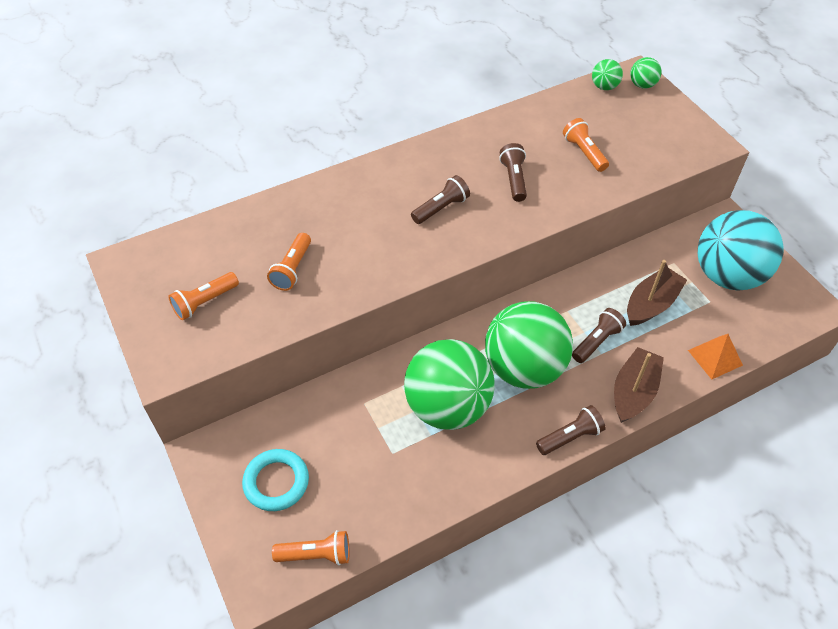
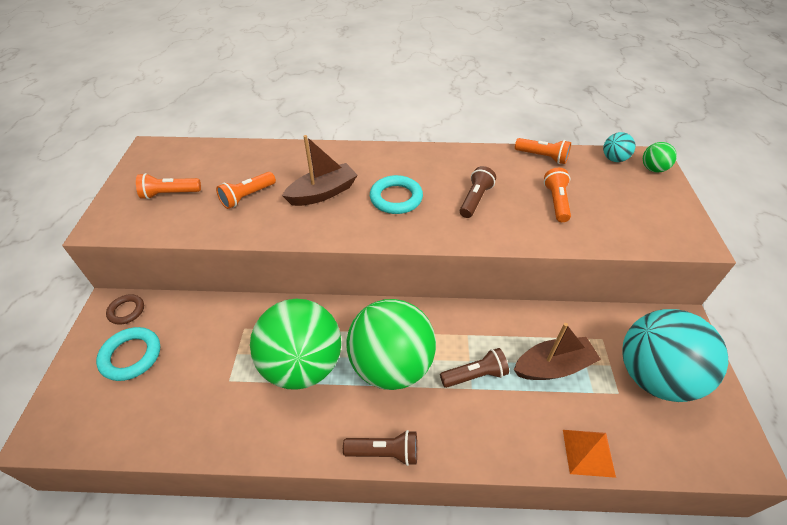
camera: 30 degrees right, 5 degrees down
orange flashlight [272,530,350,565] -> orange flashlight moved to [515,138,571,164]
brown flashlight [411,175,470,224] -> turquoise ring [370,175,423,214]
green ball [592,59,623,90] -> turquoise ball [603,132,635,162]
brown boat [614,347,664,423] -> brown boat moved to [282,135,358,206]
none -> brown ring [106,294,144,325]

